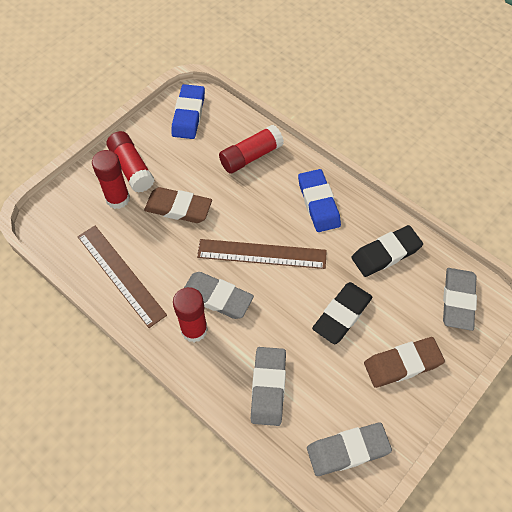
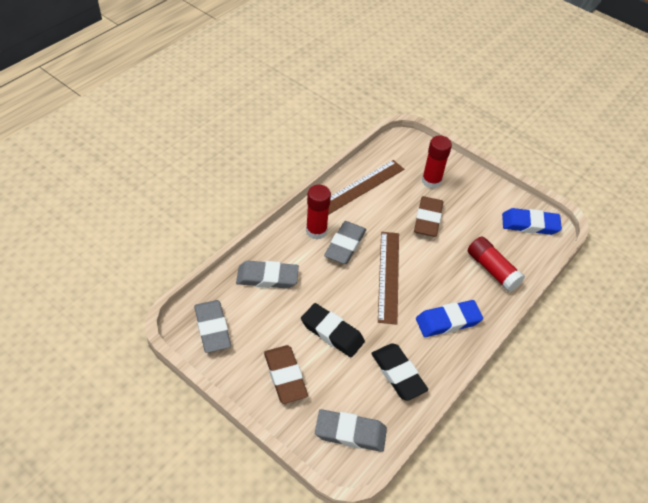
camera: 85 degrees right, 10 degrees down
red glue stick [107,131,155,193] -> none

